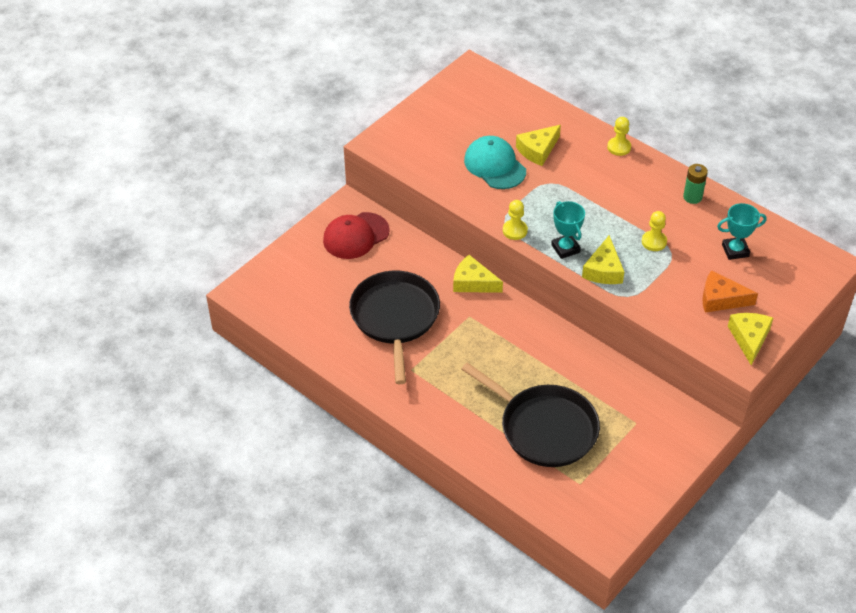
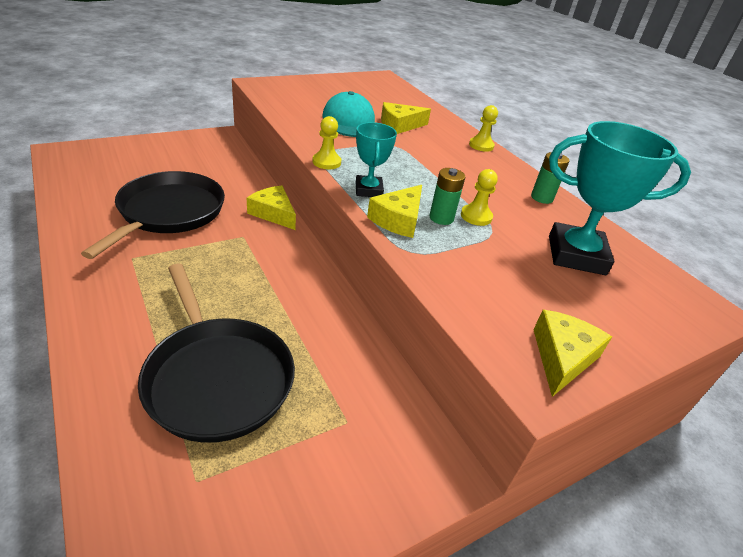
camera: 15 degrees right, 10 degrees down
red cap [323,212,390,259] -> none
orange cheese [702,270,758,313] -> none
turquoise trophy [717,203,767,260] -> turquoise trophy [549,121,691,275], size x1.79
none -> green battery [429,168,465,225]

